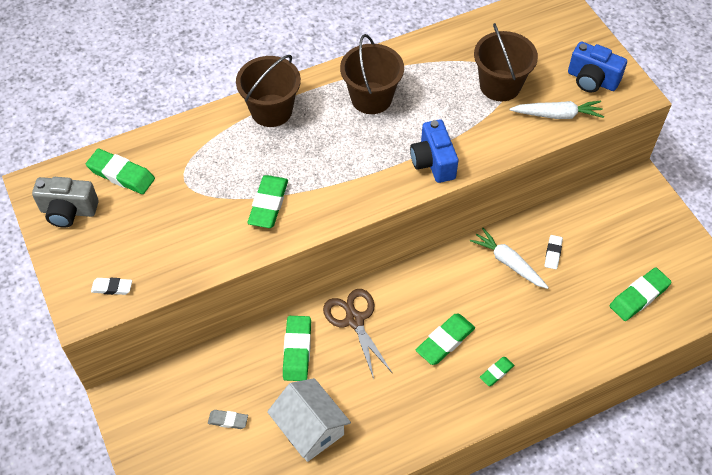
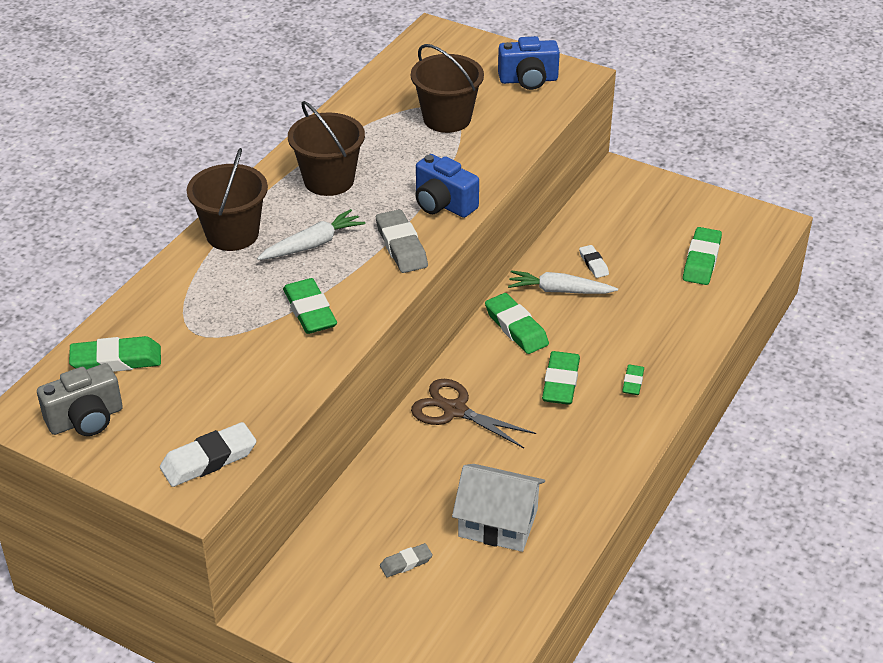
camera: 35 degrees left, 15 degrees down
white eraser [91,278,132,295] -> white eraser [160,422,256,487], size x1.76
green eraser [283,316,311,381] -> green eraser moved to [485,293,549,354]
white carrot [510,101,604,119] -> white carrot moved to [257,209,365,260]
none -> grey eraser [376,209,428,273]

